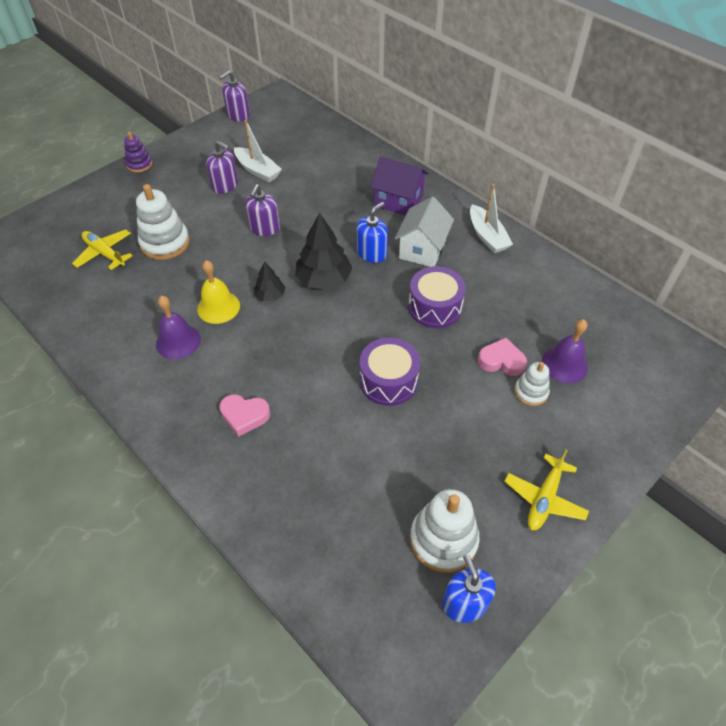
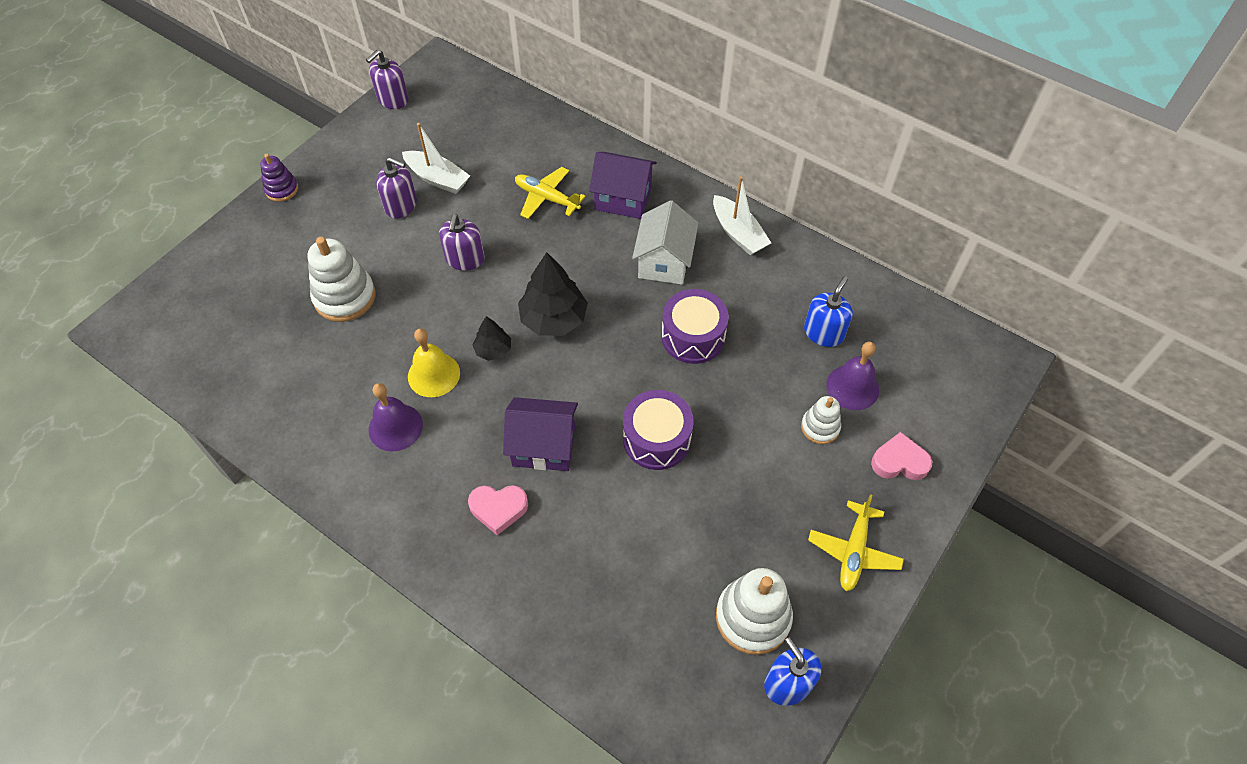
camera: 10 degrees left, 5 degrees up
yellow plane [72,229,133,270] -> yellow plane moved to [515,167,586,219]
blue soap dispenser [357,202,388,263] -> blue soap dispenser moved to [804,276,853,347]
pink heart [478,338,527,376] -> pink heart moved to [871,432,933,480]
none -> purple house [503,397,578,471]

